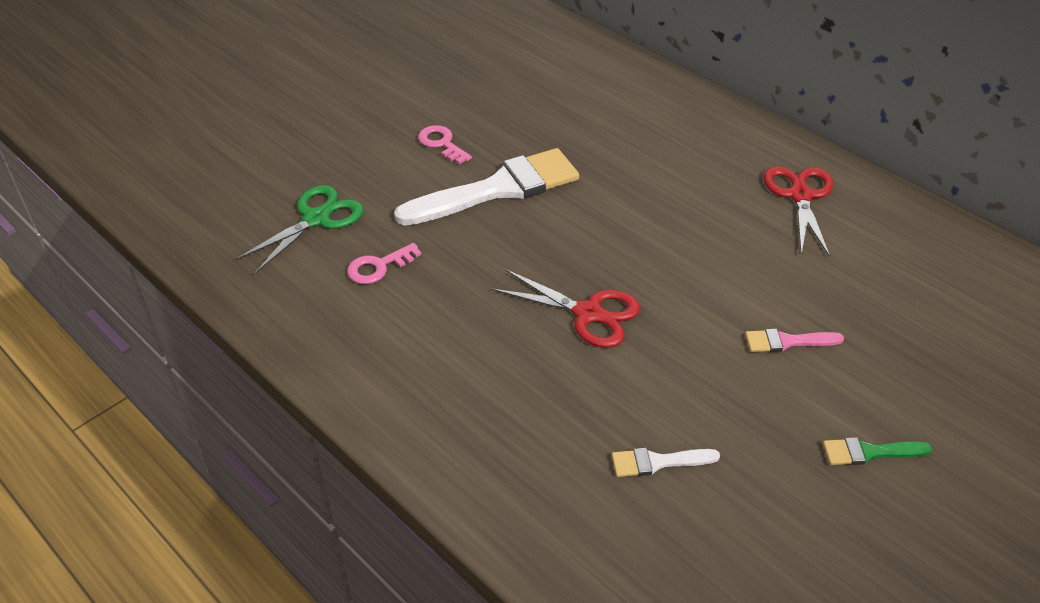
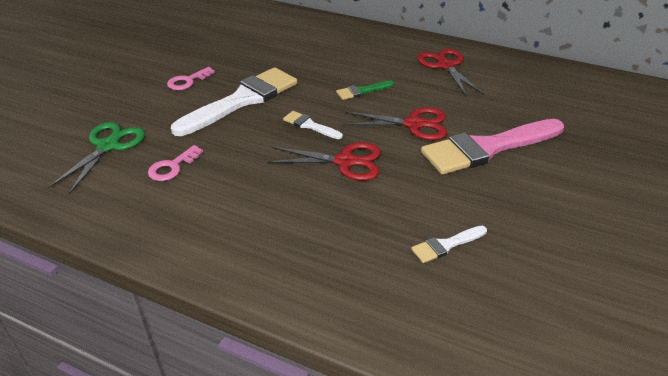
camera: 20 degrees left, 5 degrees down
pink key [418,125,472,164] -> pink key turned 75 degrees counterclockwise [167,67,215,90]
pink brush [745,329,844,352] -> pink brush [421,119,564,175], size x2.26
green brush [823,437,932,465] -> green brush moved to [336,81,394,100]
none -> white brush [283,111,343,139]
none -> red scissors [342,107,447,140]

